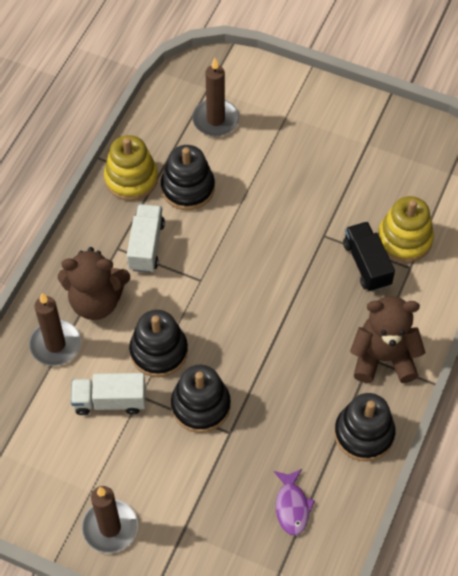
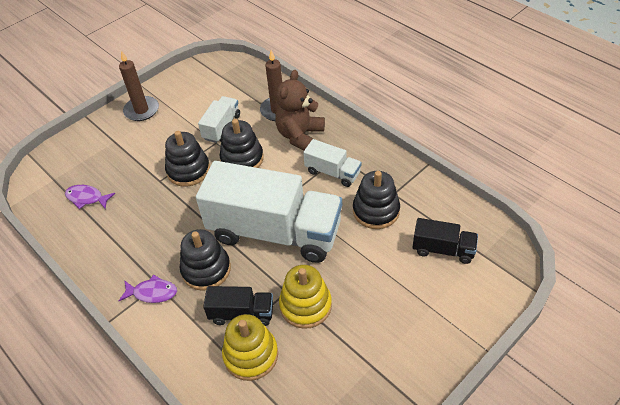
camera: 115 degrees right, 10 degrees down
yellow stacking toy [104,135,158,201] -> yellow stacking toy moved to [279,265,332,329]
brown candle [192,58,239,136] -> black truck [412,218,478,264]
black stacking toy [334,393,396,461] -> black stacking toy moved to [180,229,231,291]
brown teddy bear [350,296,426,383] -> purple fish [119,275,177,303]
none -> white truck [196,161,342,263]

